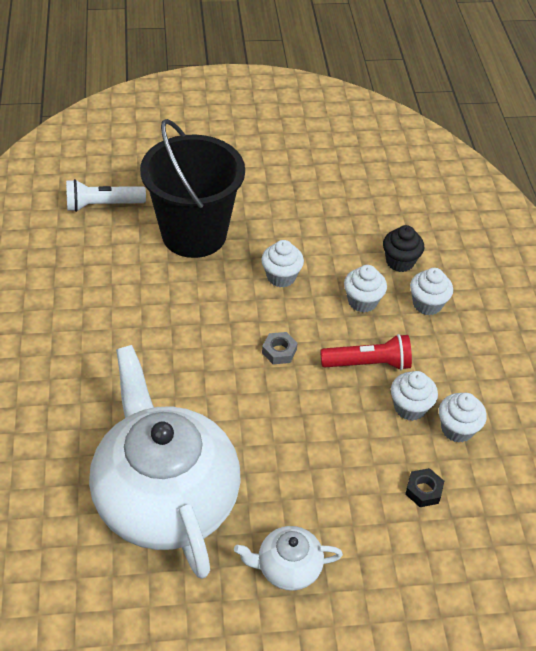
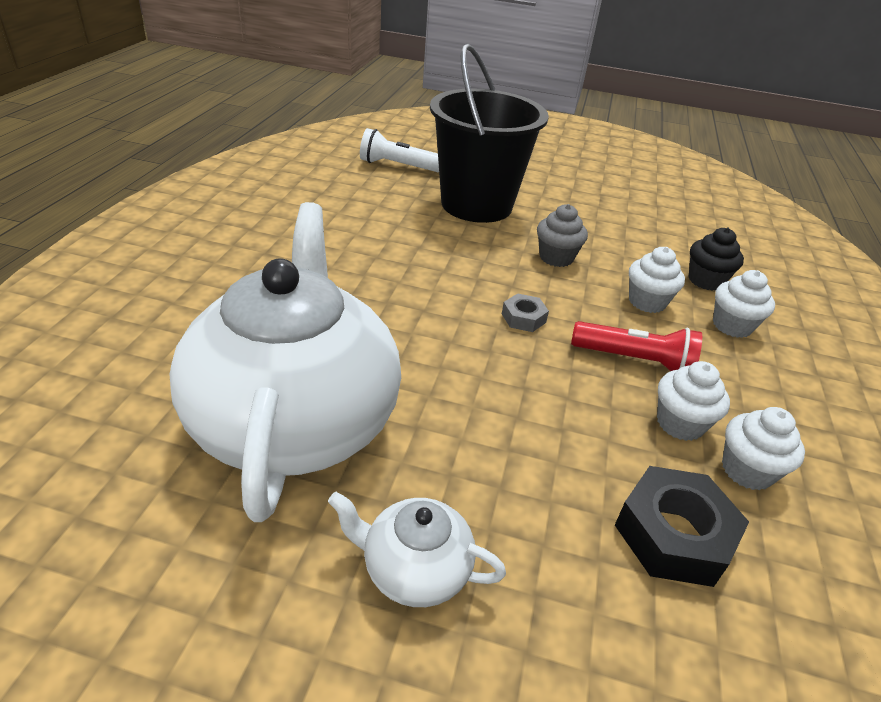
camera: 20 degrees right, 10 degrees down
white cupcake [261,240,304,287] -> grey cupcake [537,204,588,267]
black nut [405,468,444,507] -> black nut [615,466,749,587], size x1.87

